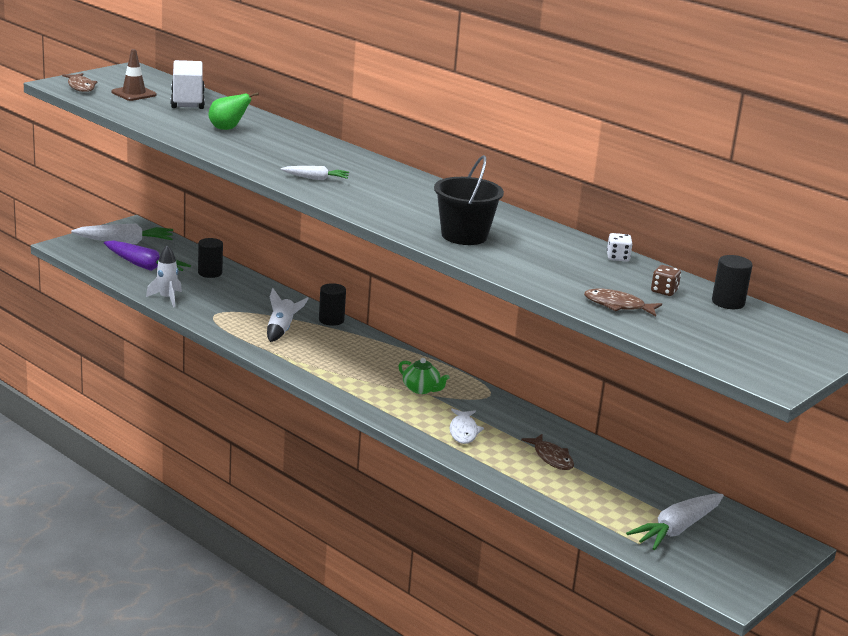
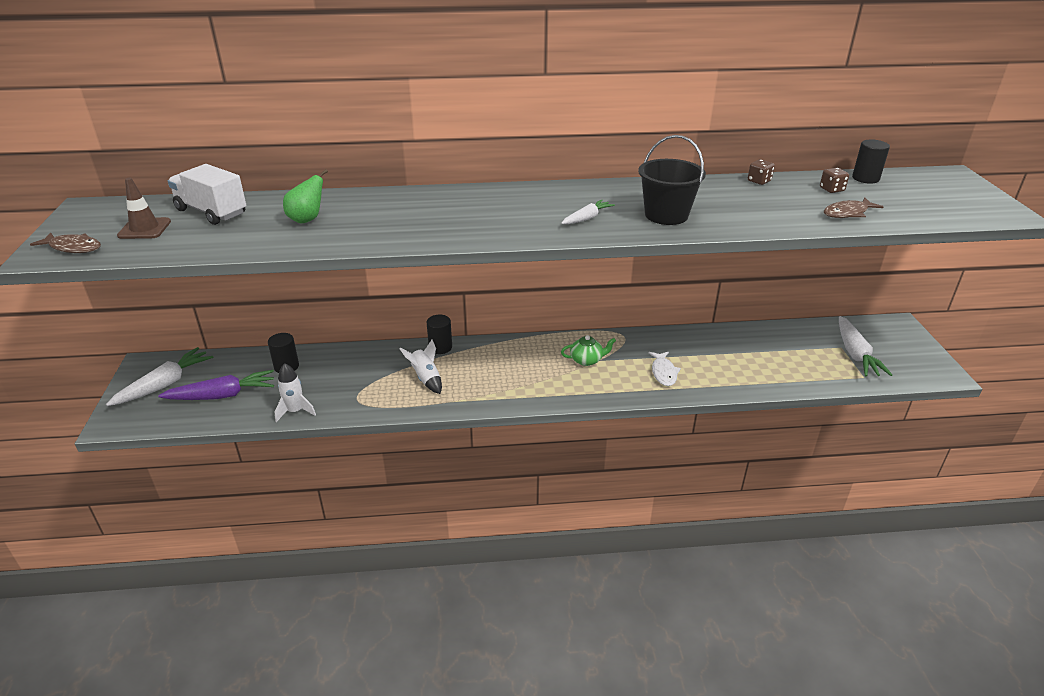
camera: 45 degrees left, 10 degrees up
white carrot [281,166,349,180] -> white carrot moved to [561,200,615,224]
white fish [450,409,484,444] -> white fish turned 45 degrees clockwise [648,352,681,386]
brown fish [521,434,574,470] -> none
white dice [607,233,633,262] -> brown dice [748,160,775,185]

